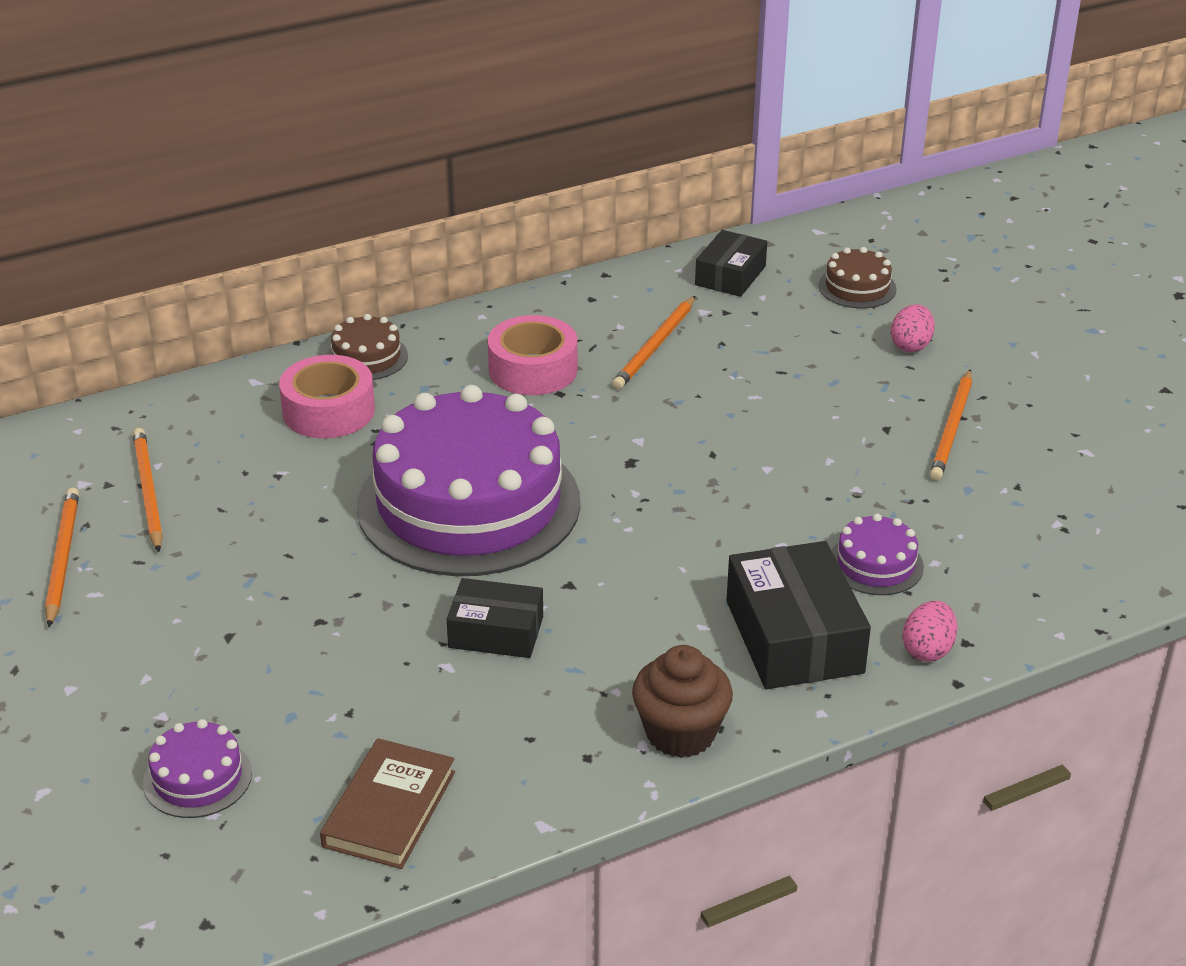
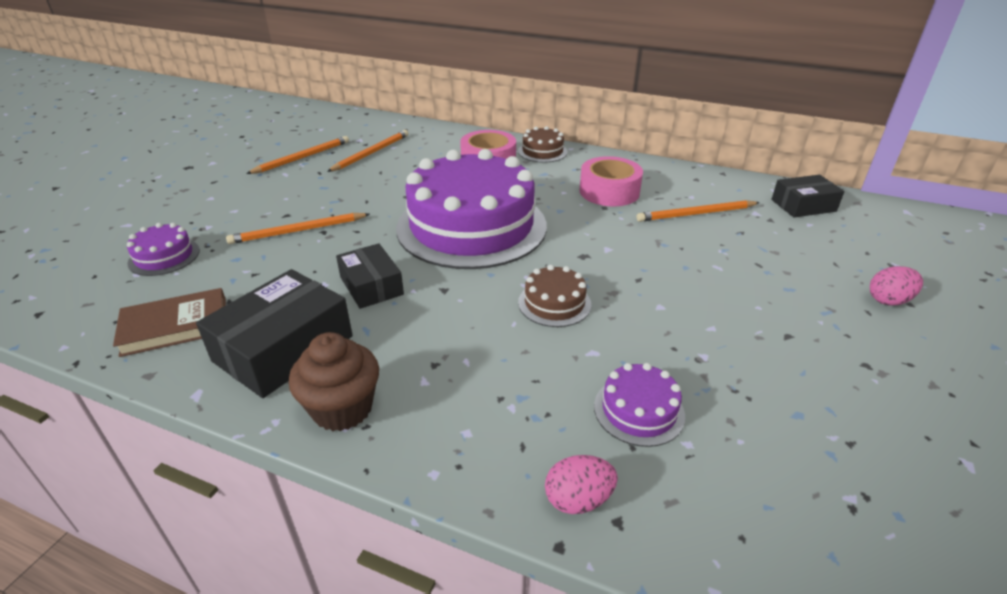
camera: 50 degrees right, 0 degrees up
black box [726,541,871,689] -> black box moved to [196,269,353,398]
brown cake [818,247,897,308] -> brown cake moved to [518,265,591,327]
orange pencil [930,369,972,481] -> orange pencil moved to [226,213,370,244]

